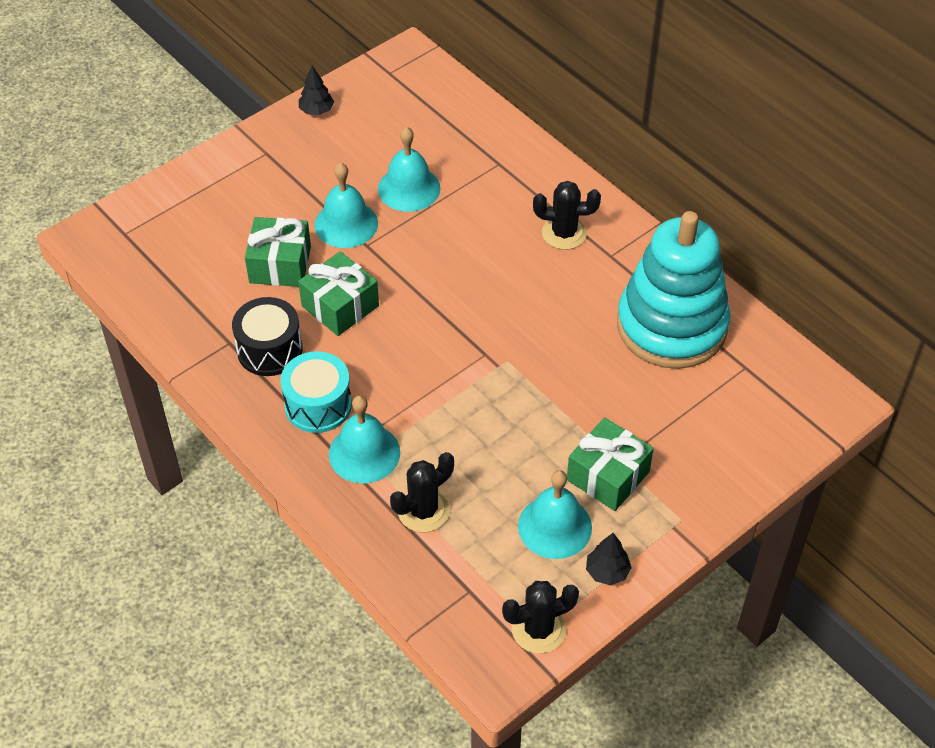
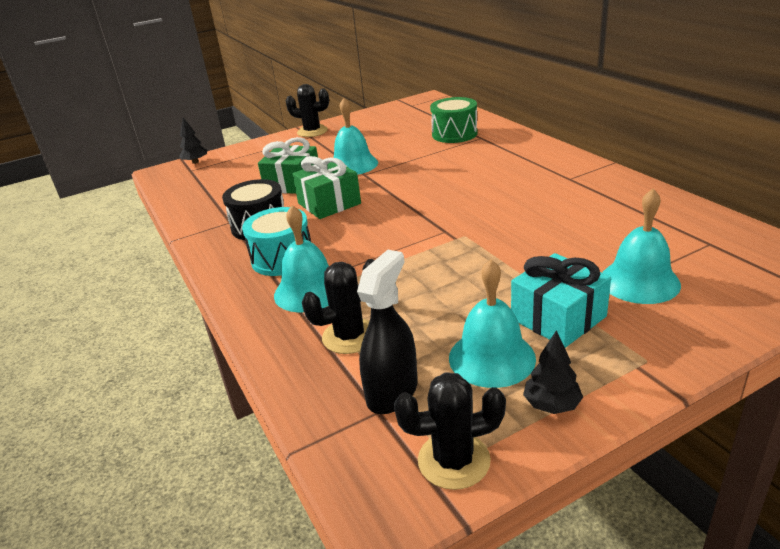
camera: 15 degrees right, 20 degrees down
black tree [299,66,334,115] -> black tree moved to [179,118,207,164]
turquoise bell [378,127,440,212] -> turquoise bell moved to [602,189,681,304]
black cactus [533,181,601,250] -> black cactus moved to [286,84,329,137]
green gift [567,418,654,511] -> turquoise gift [511,253,611,348]
turquoise stacking toy [617,211,731,369] -> none
none -> black spray bottle [357,250,418,414]
none -> green drum [430,97,478,143]

